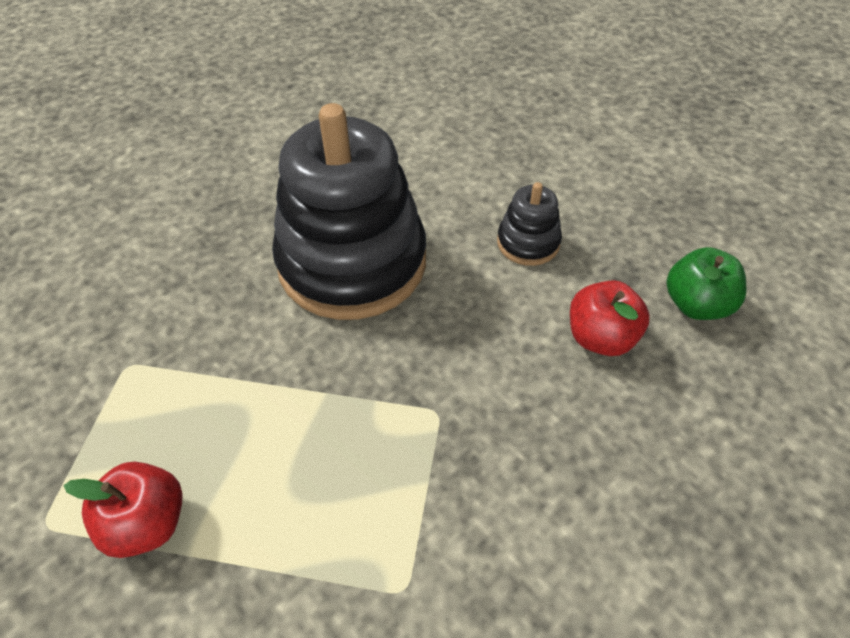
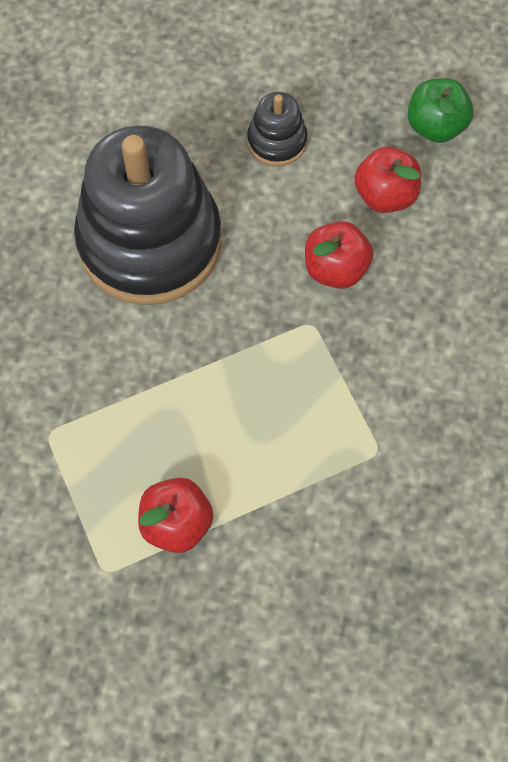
camera: 35 degrees left, 15 degrees up
none -> red apple [305,221,373,289]

